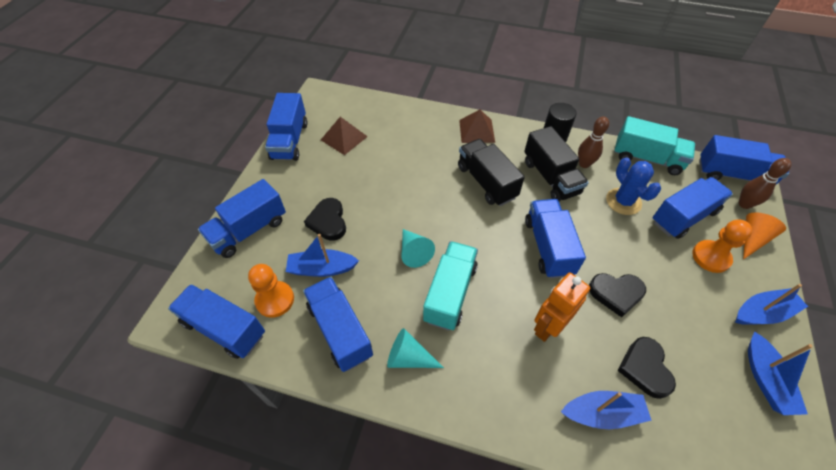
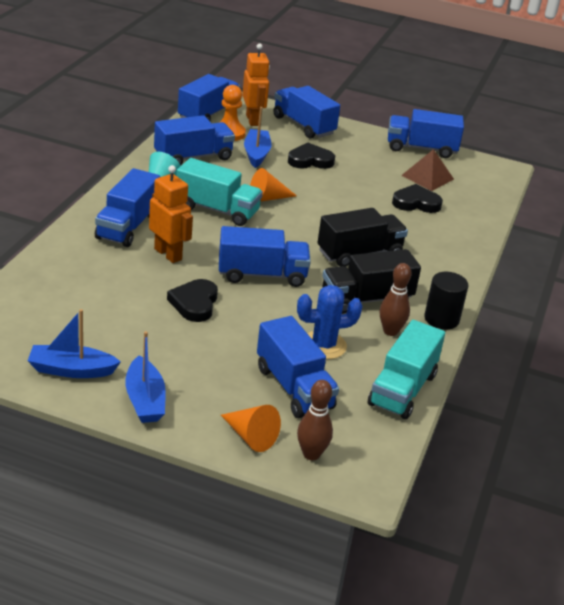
camera: 90 degrees right, 20 degrees down
turquoise cone [401,229,435,268] -> orange cone [250,168,297,202]
brown pyramid [459,110,495,143] -> none
blue boat [561,391,652,429] -> none
black heart [618,337,676,399] -> black heart moved to [392,184,443,213]
orange pawn [692,220,752,273] -> none
blue truck [699,135,789,186] -> blue truck moved to [95,168,160,247]
none -> orange robot [242,43,270,126]

